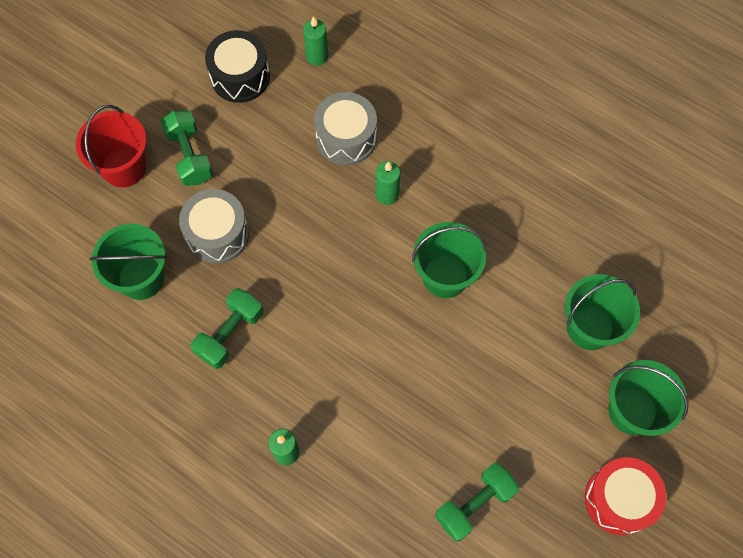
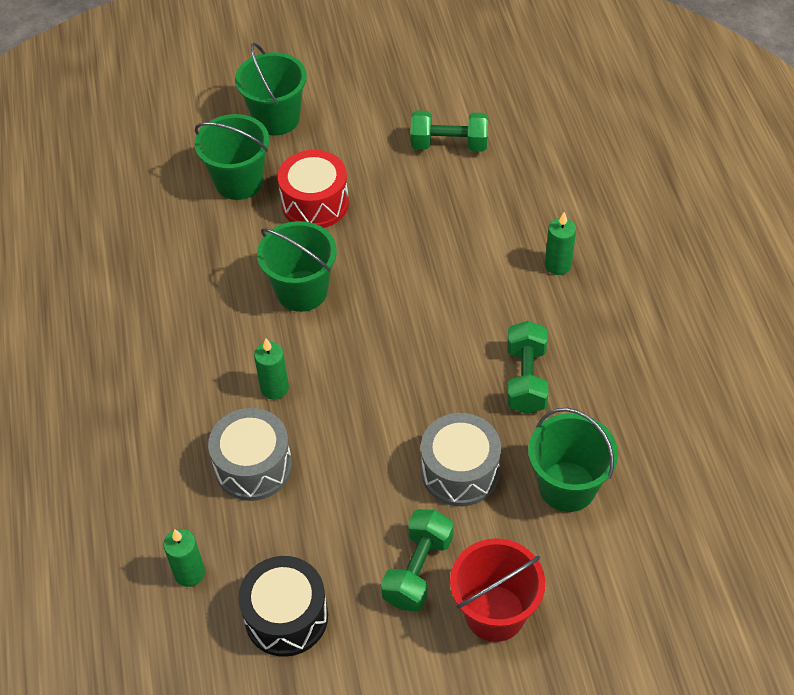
camera: 135 degrees left, 15 degrees down
green dumbbell [191,288,263,369] -> green dumbbell turned 75 degrees counterclockwise [507,321,548,414]
red drum [585,457,666,535] -> red drum moved to [278,150,349,228]

